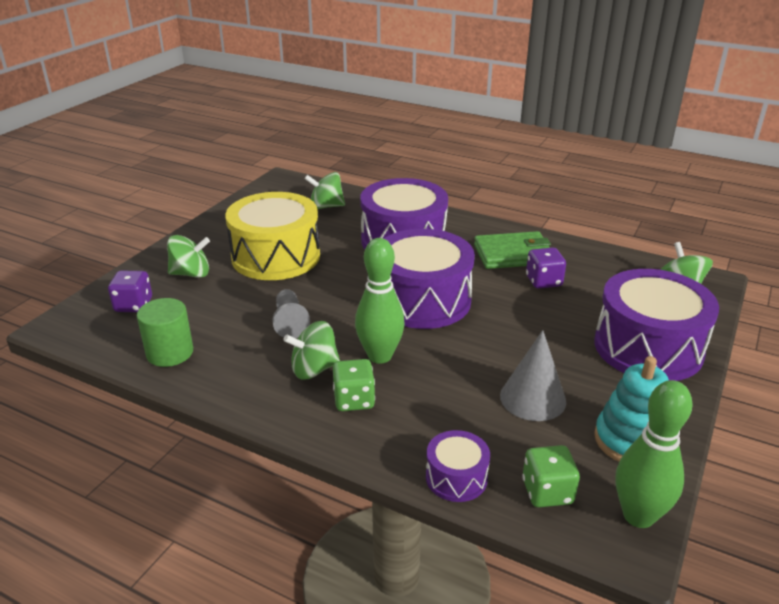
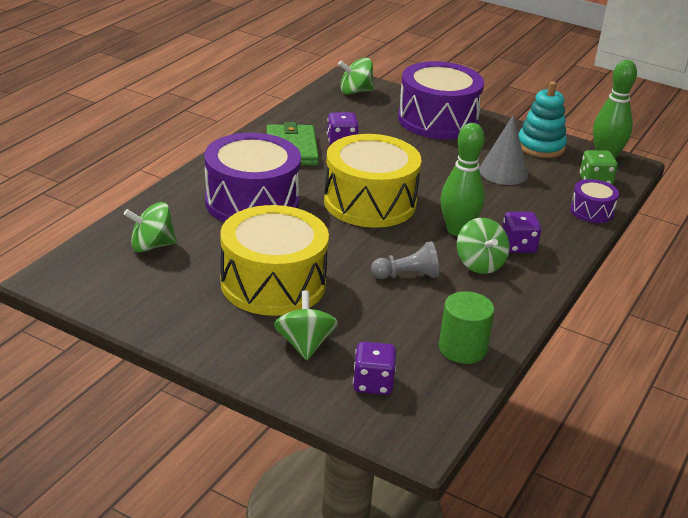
camera: 90 degrees left, 0 degrees up
green spinning top [304,172,345,209] -> green spinning top turned 75 degrees clockwise [124,202,177,253]
green dice [333,359,375,411] -> purple dice [502,212,541,253]
purple drum [384,229,475,329] -> yellow drum [324,134,421,228]

